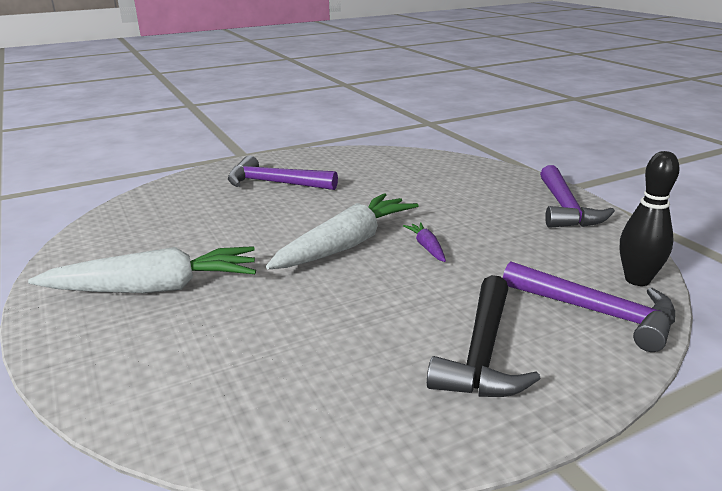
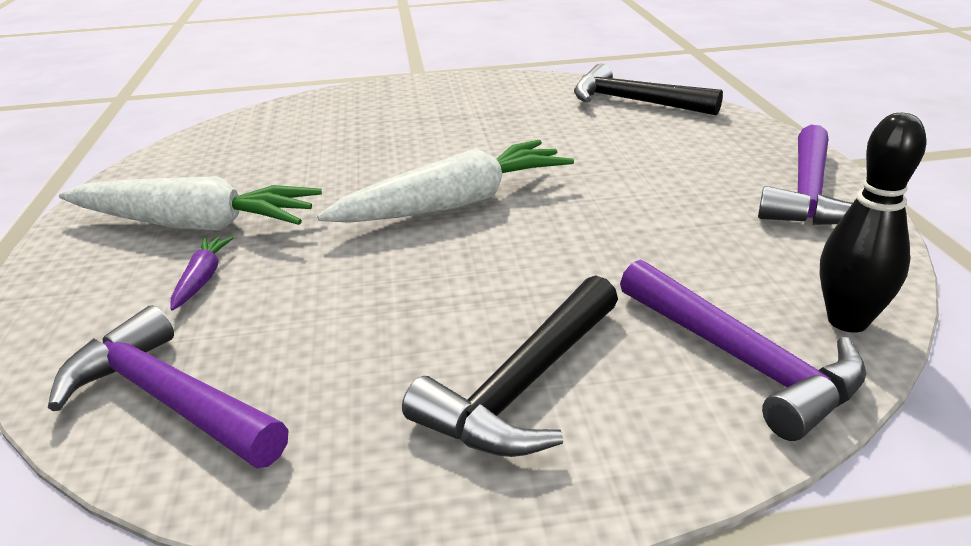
camera: 20 degrees right, 5 degrees up
purple hammer [228,156,338,190] -> purple hammer moved to [48,305,289,468]
purple carrot [403,222,446,262] -> purple carrot moved to [171,236,234,310]
none -> black hammer [574,64,723,115]

